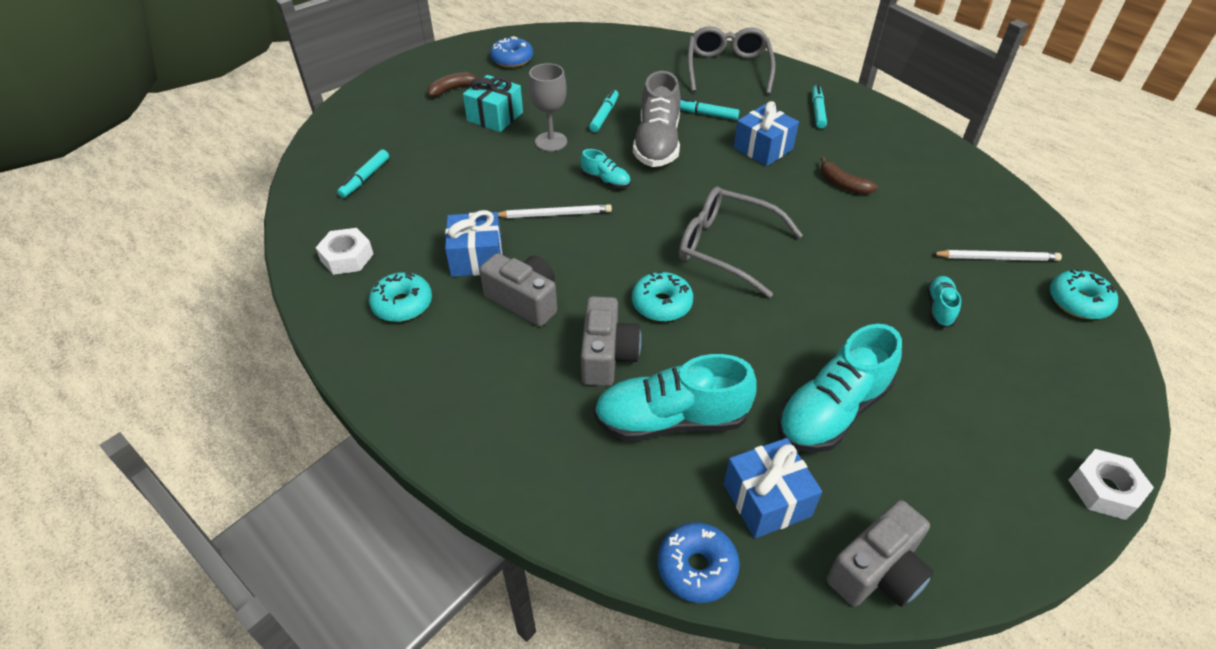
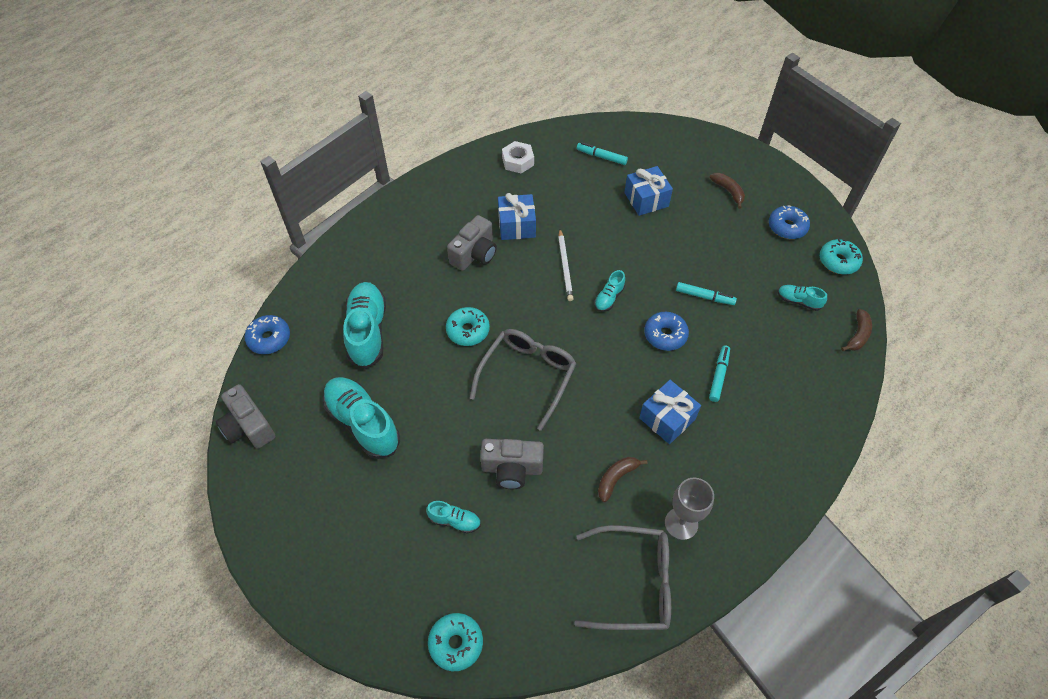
camera: 90 degrees right, 10 degrees up
turquoise donut [369,272,432,322] -> turquoise donut moved to [820,239,863,274]
turquoise gift [463,75,523,132] -> none
grey goblet [529,63,567,152] -> grey goblet moved to [665,478,714,540]
grey camera [581,296,641,386] -> grey camera moved to [480,439,544,489]
grey shoe [633,71,681,167] -> blue donut [644,312,689,351]
grey glasses [688,26,776,95] -> grey glasses moved to [574,525,671,630]
blue gift [724,438,822,538] -> blue gift moved to [624,166,673,216]
turquoise marker [812,85,827,129] -> none
white pencil [931,250,1062,261] -> none
white nut [1069,449,1154,520] -> none
none -> turquoise shoe [778,285,827,311]
none -> brown banana [841,309,872,351]

